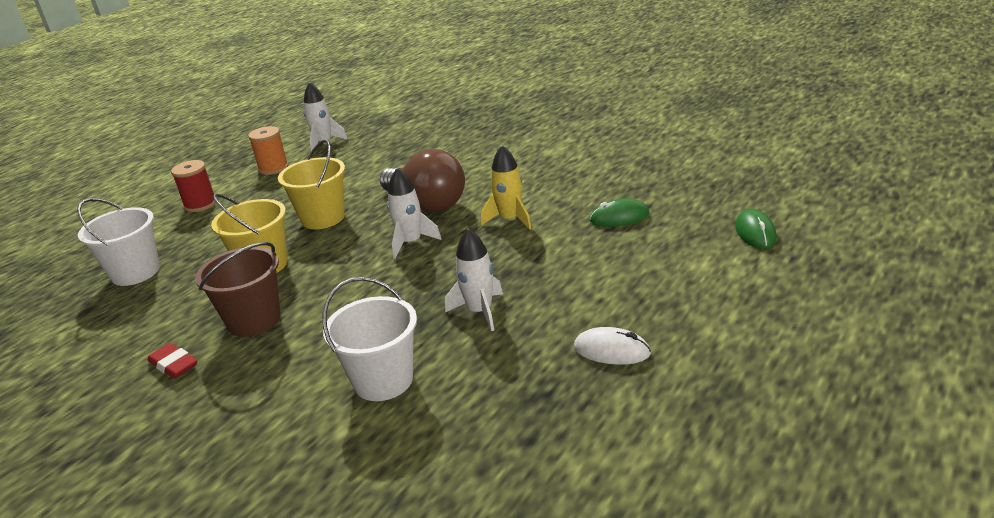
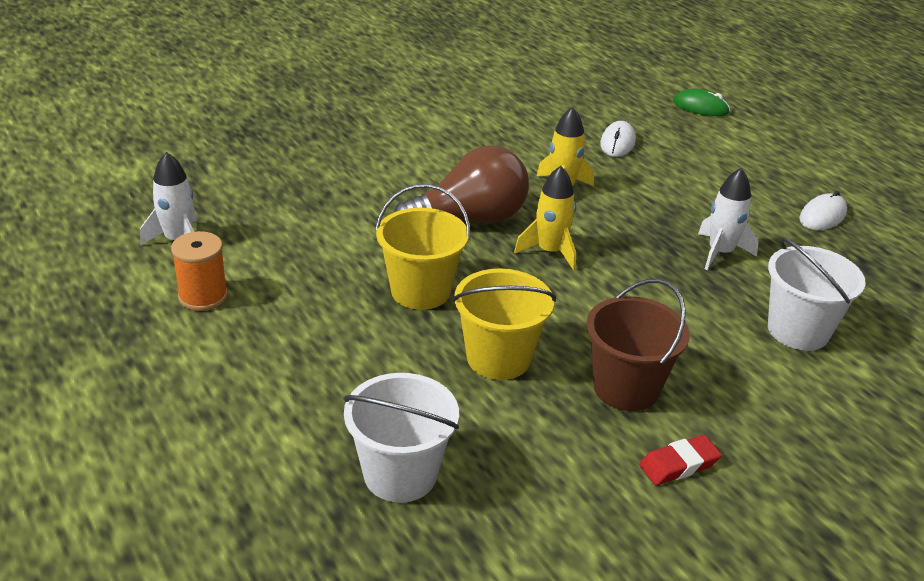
camera: 70 degrees left, 5 degrees up
red spool [171,160,216,212] -> none
white rocket [387,168,442,259] -> yellow rocket [514,166,576,271]
green mouse [589,198,649,227] -> white mouse [600,121,636,157]

